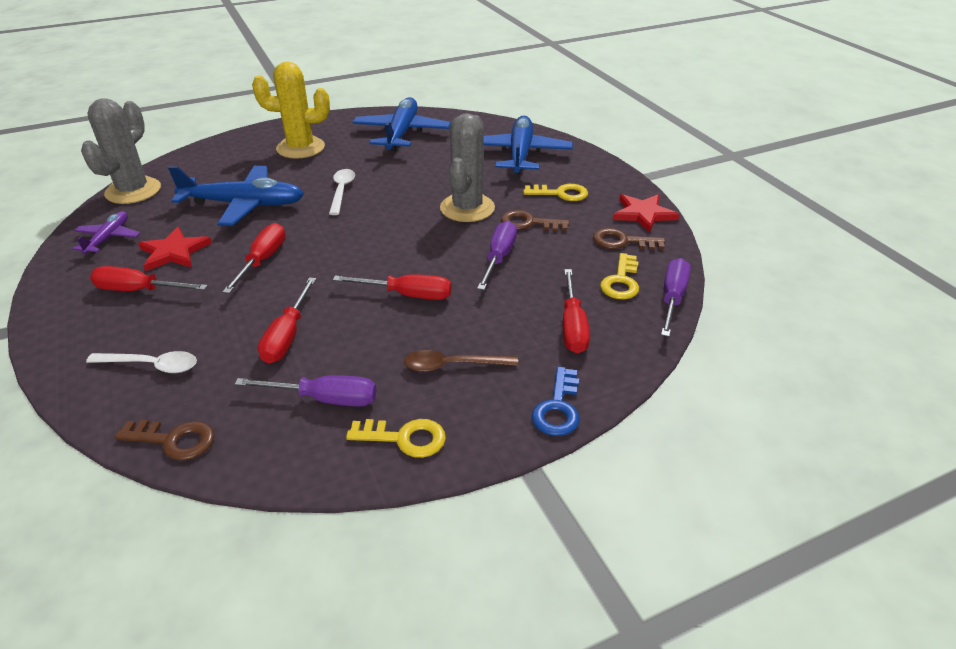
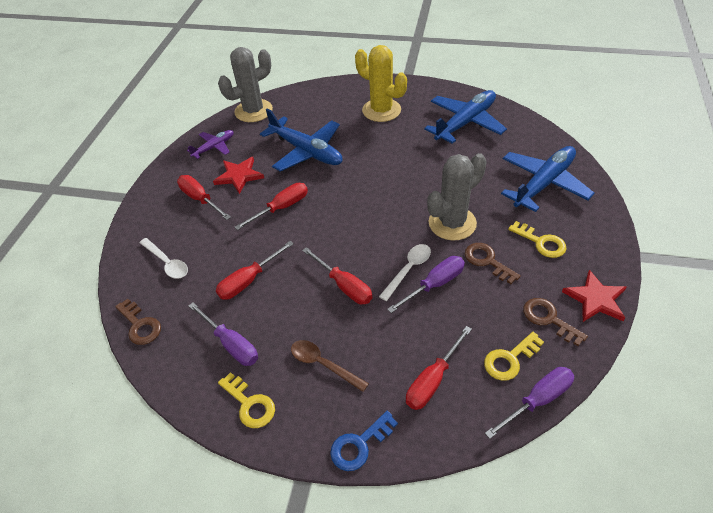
camera: 40 degrees right, 10 degrees up
white spoon [329,169,355,215] -> white spoon moved to [379,244,431,301]

